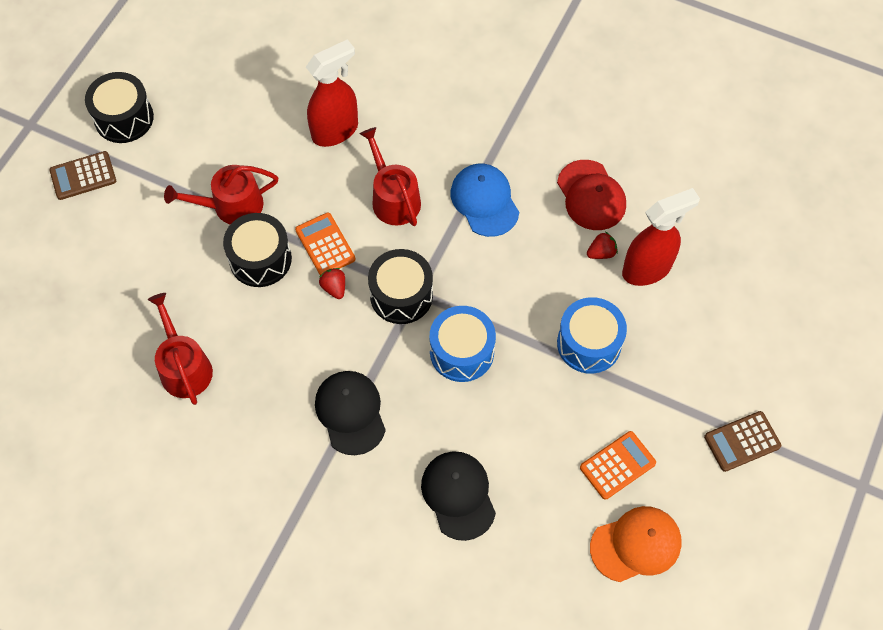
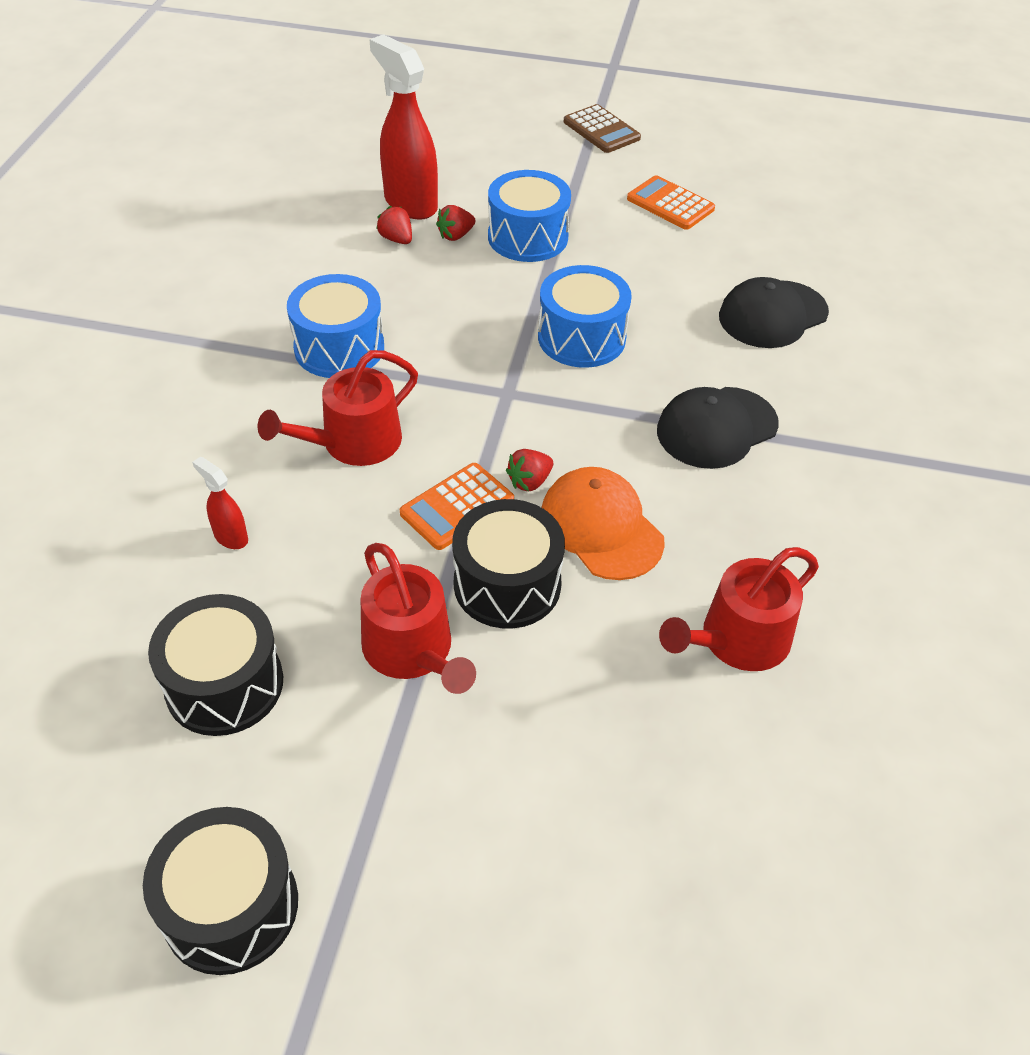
camera: 105 degrees left, 15 degrees down
brown calculator [49,151,116,200] -> none
red spray bottle [306,39,358,147] -> red spray bottle [192,456,248,549], size x0.47
black drum [368,249,433,324] -> black drum moved to [148,594,283,736]
blue cap [450,164,519,237] -> blue drum [287,274,384,378]
red cap [557,160,626,230] -> none
orange cap [590,506,682,582] -> orange cap moved to [541,467,665,580]
none -> red strawberry [436,205,475,241]

